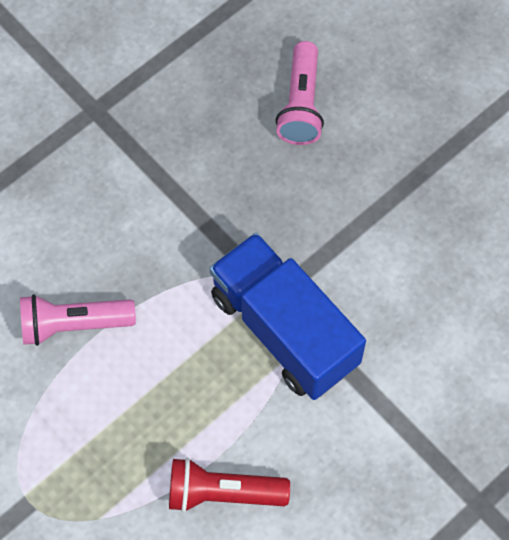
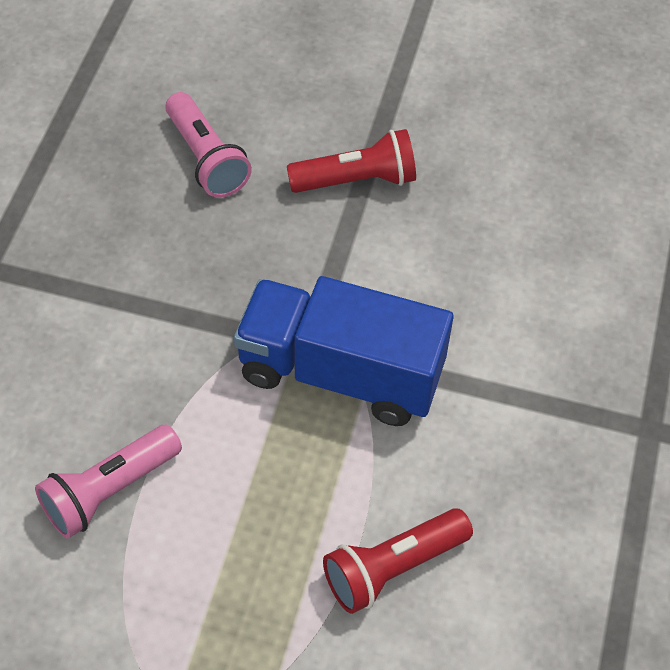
camera: 35 degrees left, 10 degrees down
none -> red flashlight [287,129,416,193]

